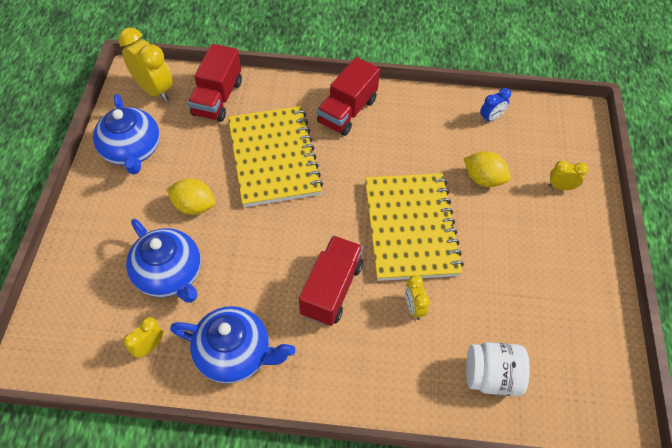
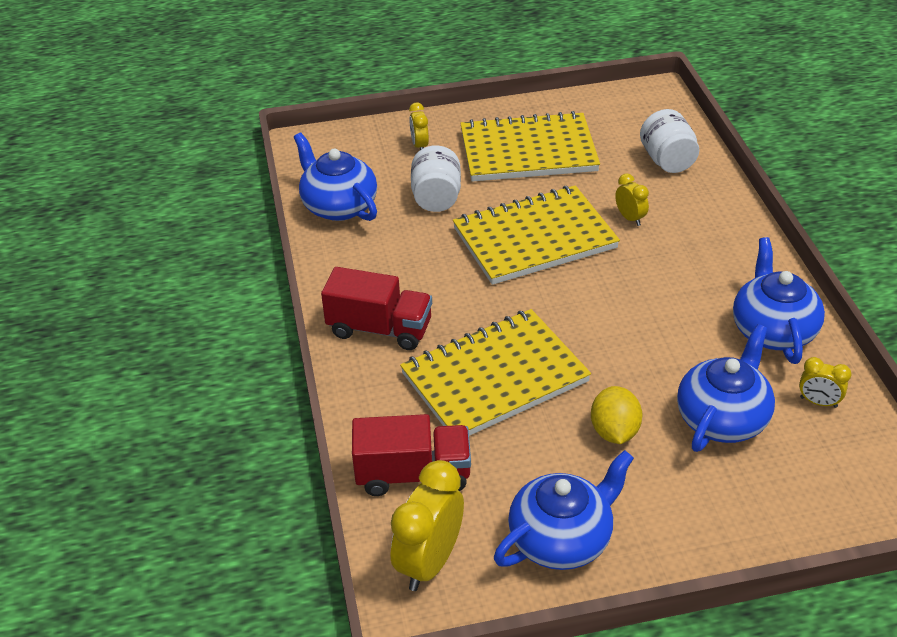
camera: 105 degrees left, 15 degrees down
red truck [299,236,363,326] -> none
yellow clock [405,275,430,320] -> yellow clock turned 90 degrees counterclockwise [615,173,649,226]
yellow lemon [464,151,511,187] -> white jar [411,145,461,212]
blue clock [480,88,511,123] -> blue teapot [294,133,377,221]
none -> yellow notebook [460,111,600,182]

